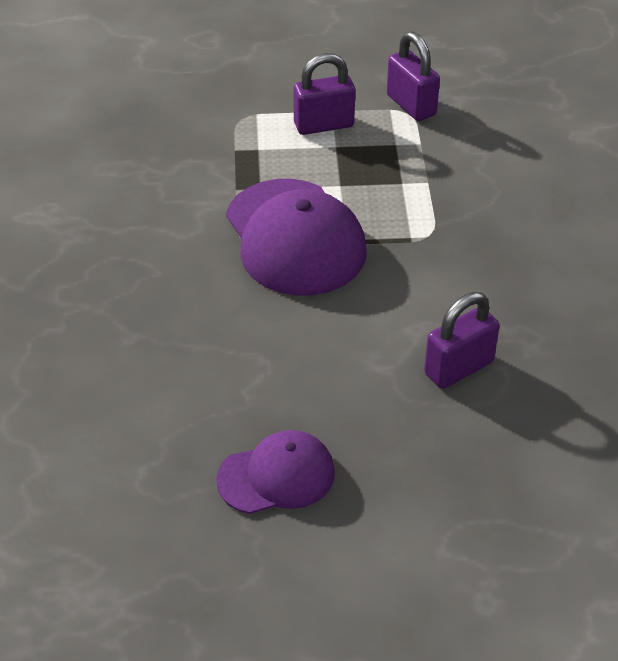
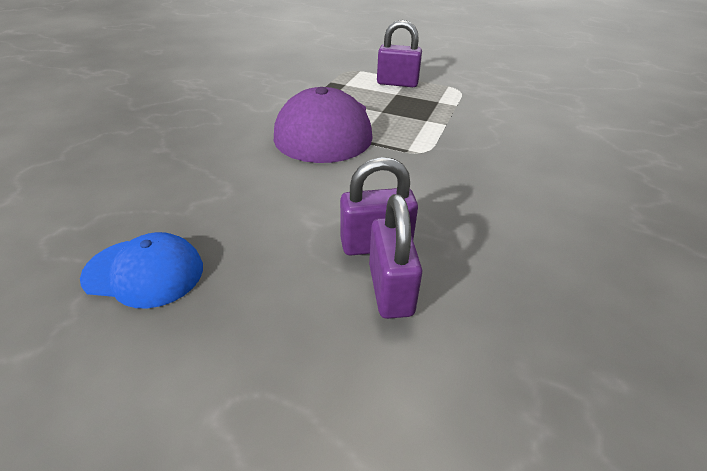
camera: 25 degrees right, 5 degrees down
purple cap [216,430,335,514] -> blue cap [80,232,203,309]
purple padlock [387,31,440,121] -> purple padlock moved to [369,194,422,319]

